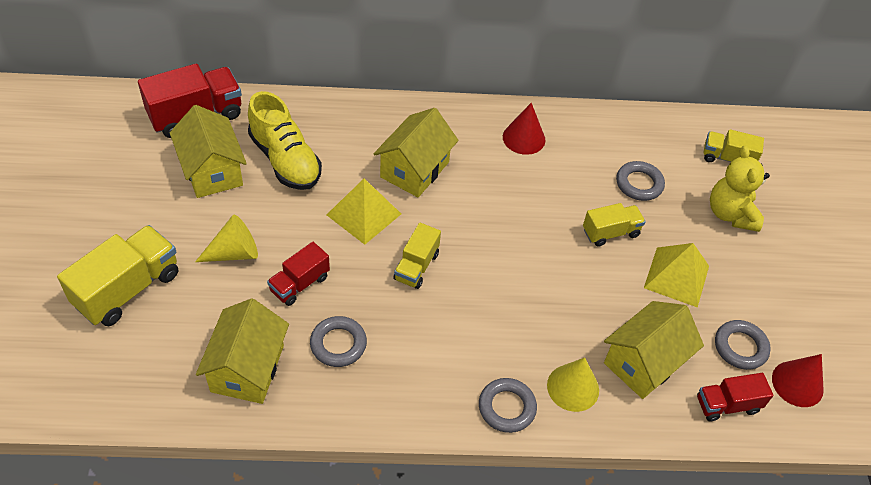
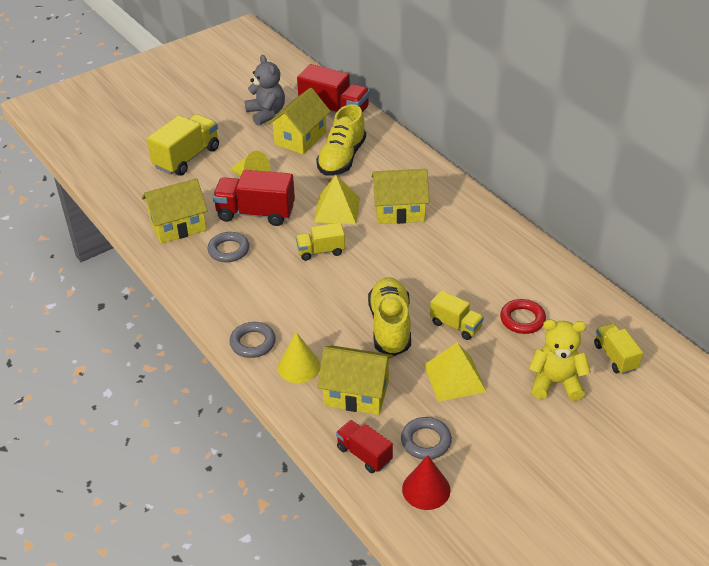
camera: 60 degrees right, 10 degrees down
yellow truck [57,225,178,326] -> yellow truck turned 60 degrees counterclockwise [147,114,219,176]
red truck [267,242,330,306] -> red truck [213,170,295,226], size x1.70
red cone [503,103,545,155] -> none
grey ring [616,161,665,201] -> red ring [500,299,546,334]
yellow teddy bear [710,146,770,232] -> yellow teddy bear turned 45 degrees clockwise [529,319,591,401]
none -> grey teddy bear [245,55,285,126]
none -> yellow shoe [368,277,411,356]

